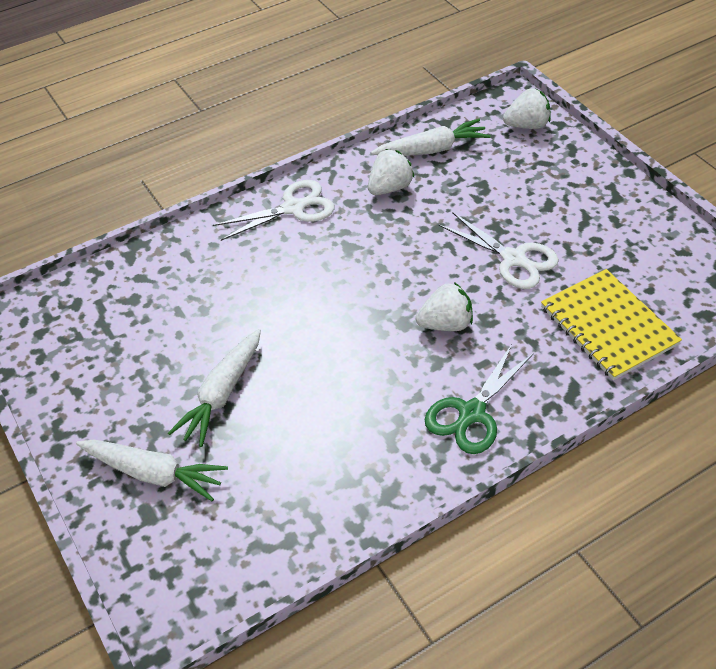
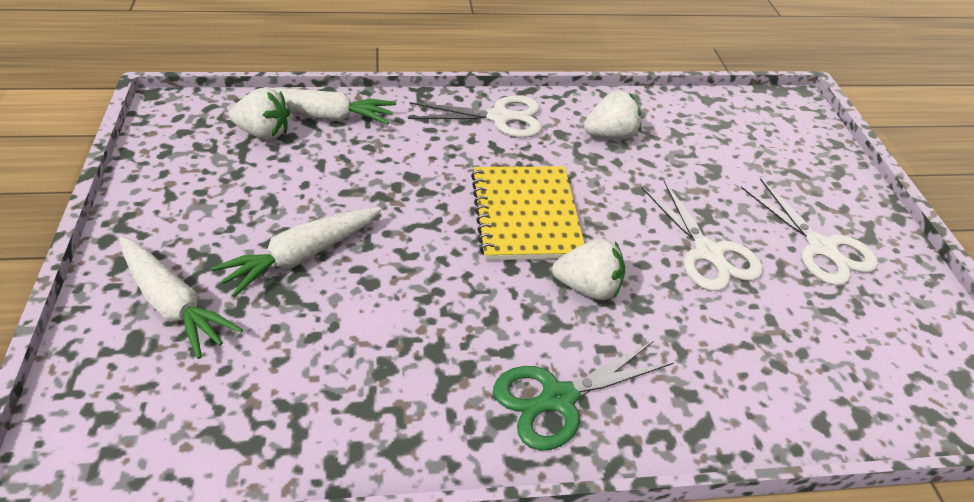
camera: 20 degrees right, 5 degrees down
white carrot [371,119,491,156] -> white carrot moved to [251,88,396,125]
white strawberry [503,88,551,129] -> white strawberry moved to [229,87,290,140]
yellow notebook [541,269,682,380] -> yellow notebook moved to [471,167,585,260]
none -> white scissors [741,178,878,285]

